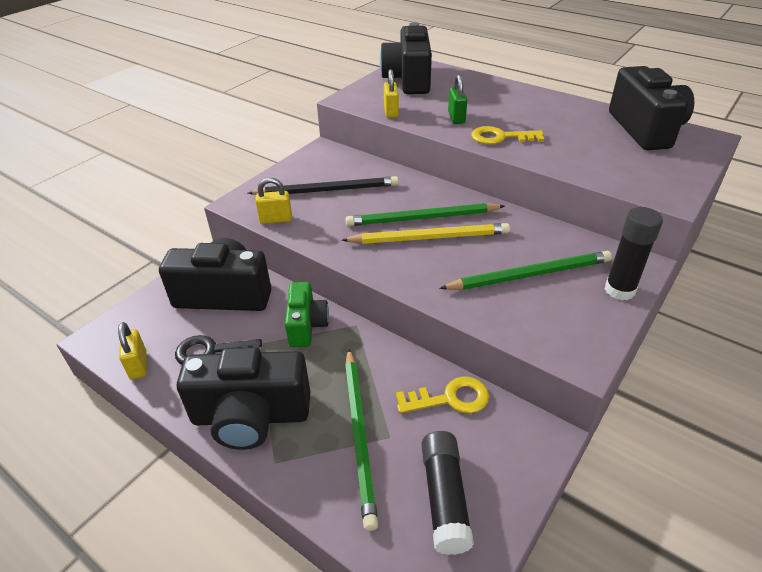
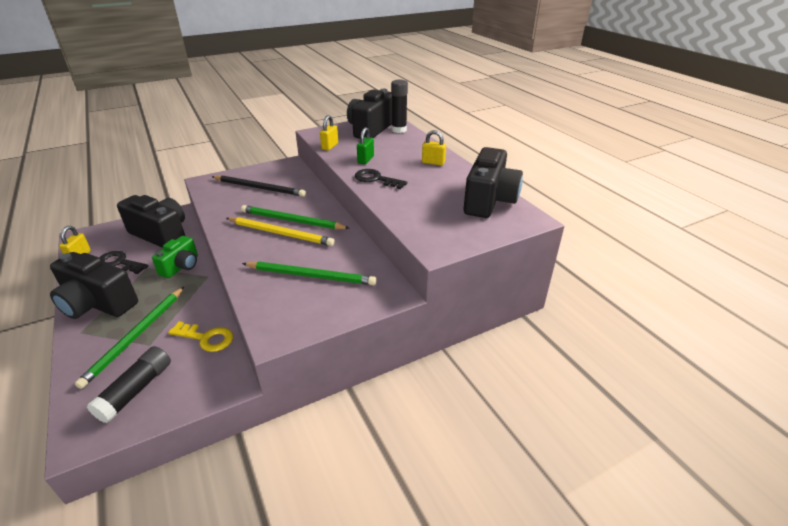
camera: 25 degrees right, 5 degrees down
yellow padlock [255,178,292,224] -> yellow padlock moved to [422,130,446,166]
yellow key [471,126,544,145] -> black key [355,169,407,189]
black glue stick [605,207,663,301] -> black glue stick moved to [391,80,408,133]

